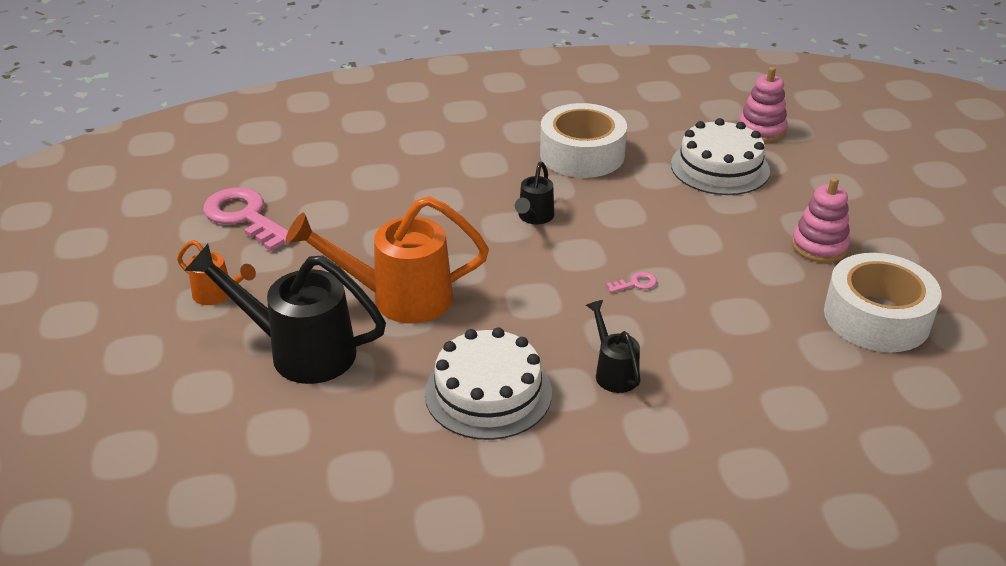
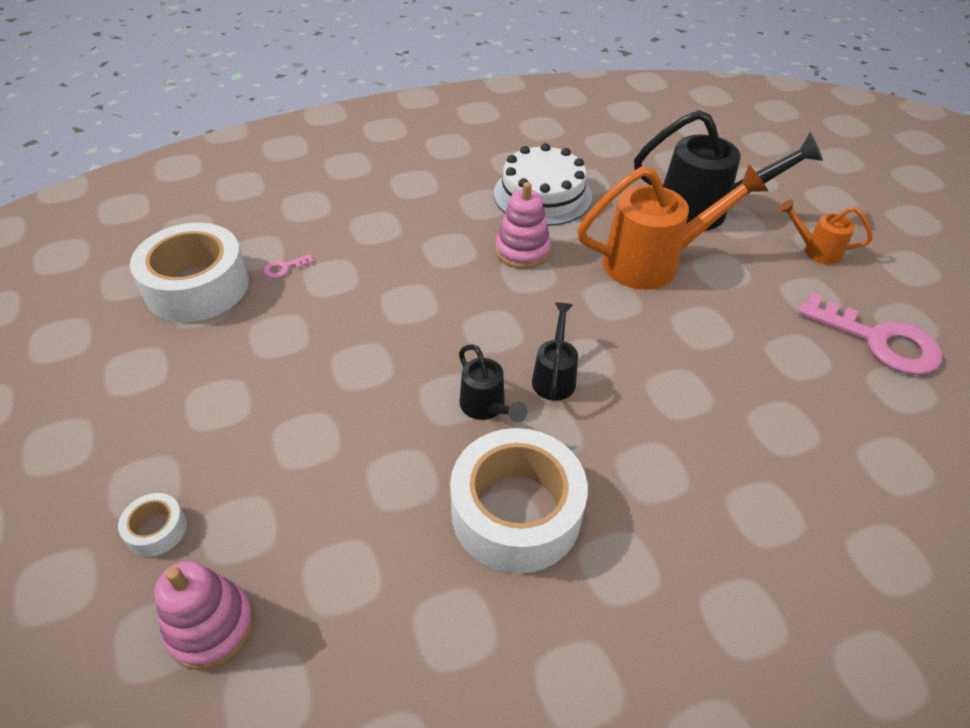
camera: 170 degrees right, 10 degrees up
black watering can [586,300,641,393] -> black watering can moved to [459,344,527,422]
pink key [606,272,657,293] -> pink key moved to [263,254,314,278]
white cake [671,118,770,195] -> none
pink stacking toy [792,177,850,263] -> pink stacking toy moved to [495,182,551,269]
none -> white tape [118,493,187,557]

